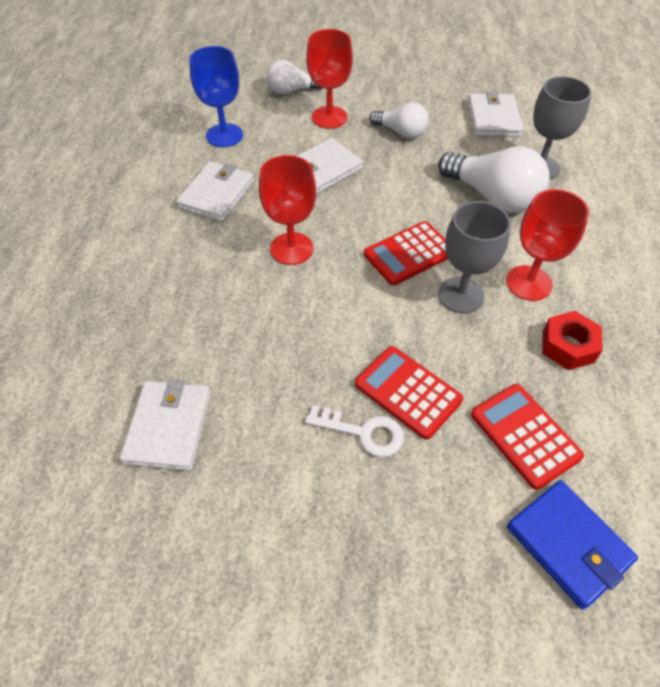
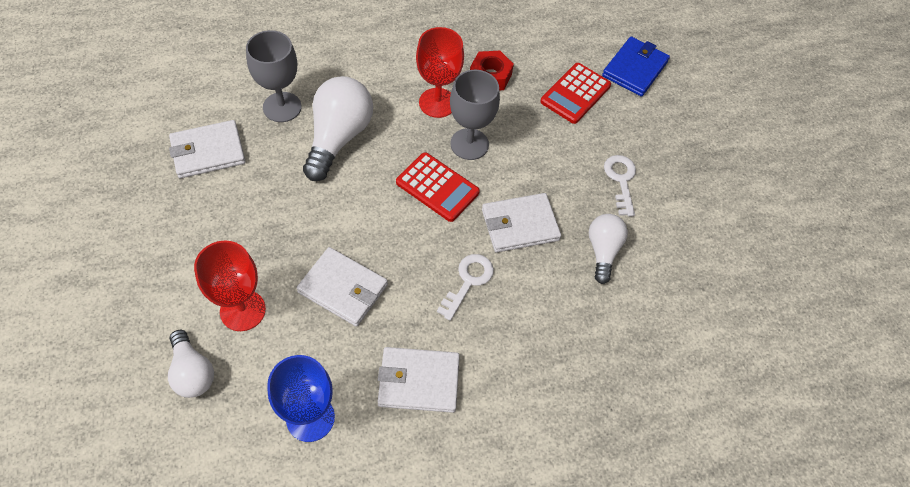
camera: 115 degrees left, 5 degrees up
white wallet [120,379,211,471] -> white wallet moved to [482,193,561,252]
red goblet [259,155,316,265] -> white key [437,254,494,321]
red calculator [355,346,463,440] -> none
white light bulb [369,102,429,139] -> white light bulb moved to [589,214,628,284]

